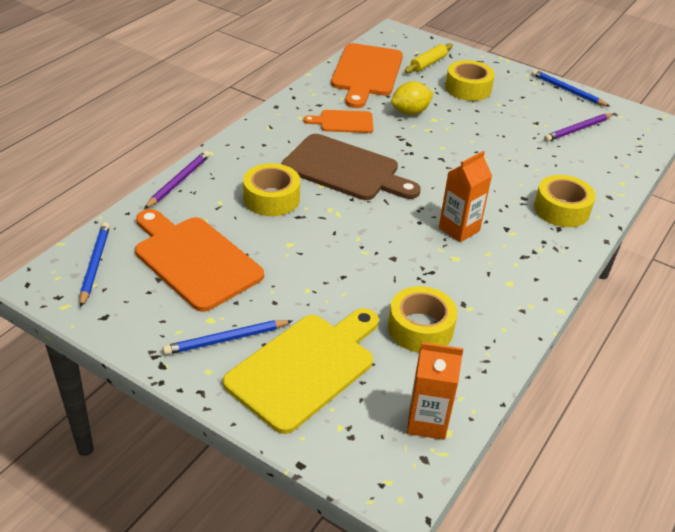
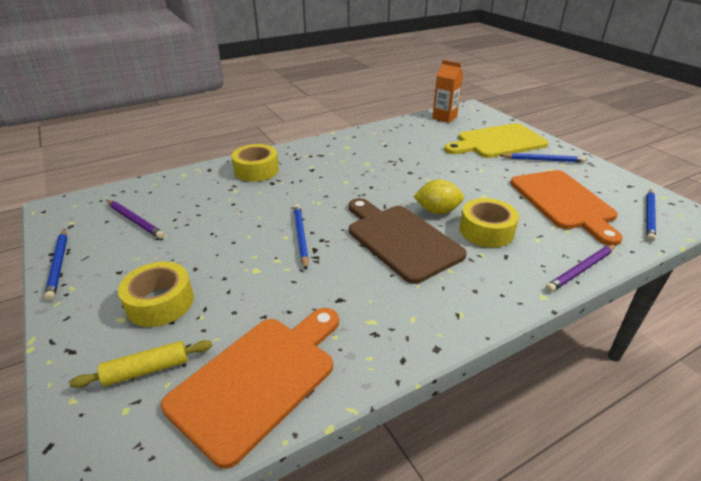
camera: 150 degrees left, 5 degrees down
orange cutting board [303,110,373,133] -> none
yellow tape [388,286,457,353] -> none
yellow lemon [391,81,433,115] -> yellow lemon moved to [413,179,464,214]
orange carton [439,151,492,242] -> none
purple pencil [544,113,613,142] -> purple pencil turned 45 degrees clockwise [106,200,165,239]
none -> blue pencil [293,204,309,270]

